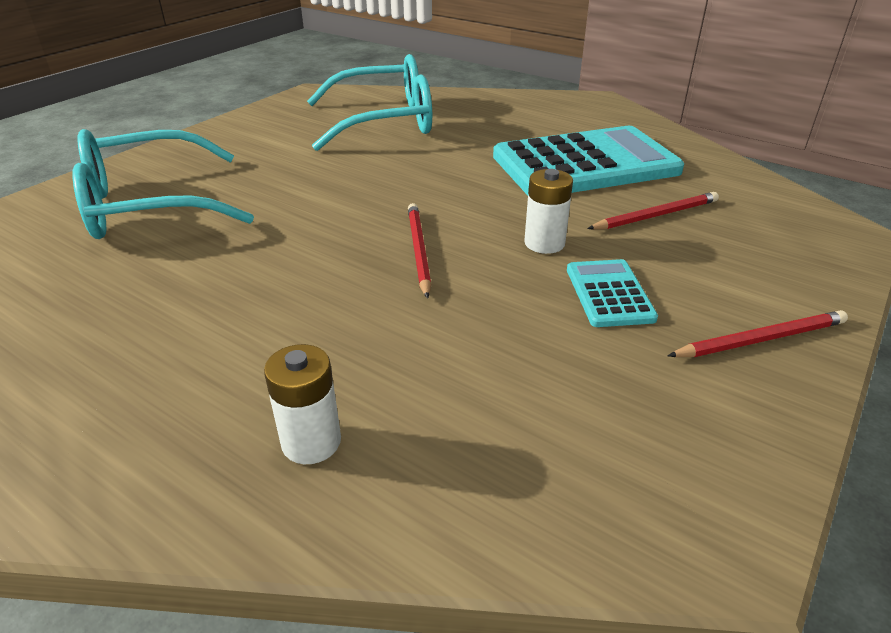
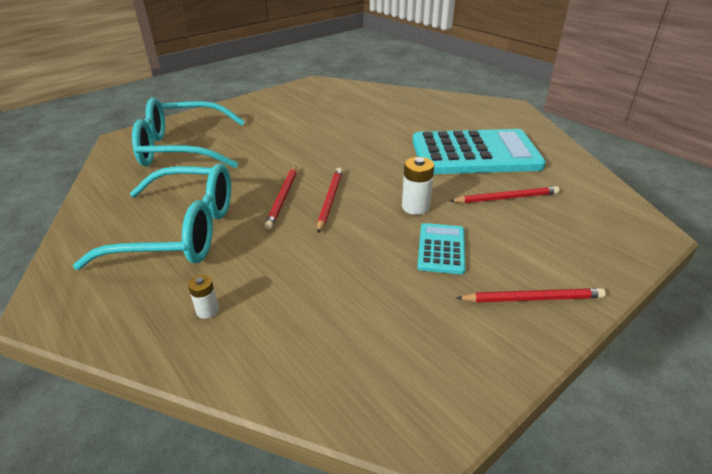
camera: 15 degrees right, 0 degrees up
white battery [264,344,341,464] -> white battery [188,275,219,319], size x0.61
turquoise glasses [307,54,432,151] -> turquoise glasses moved to [73,163,231,270]
none -> red pencil [265,166,297,229]

